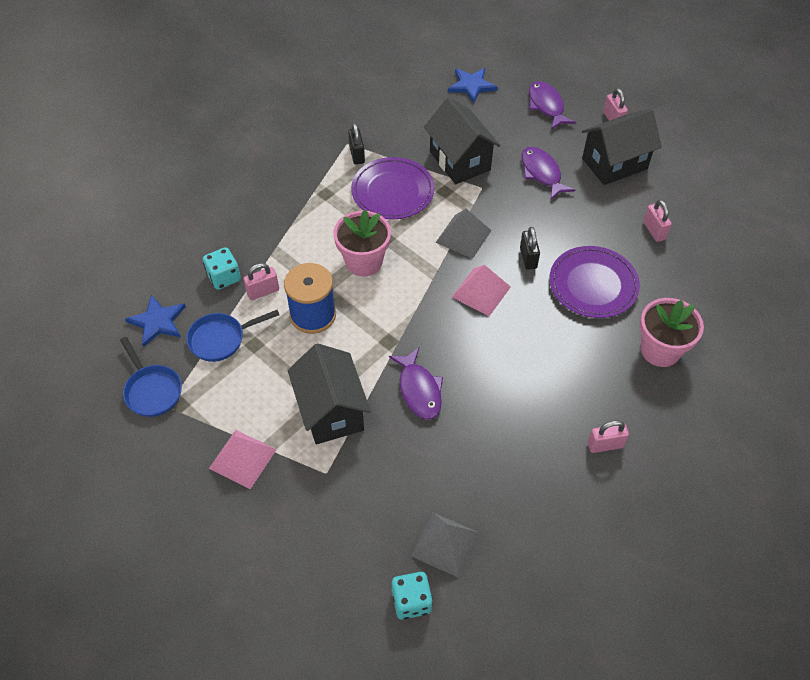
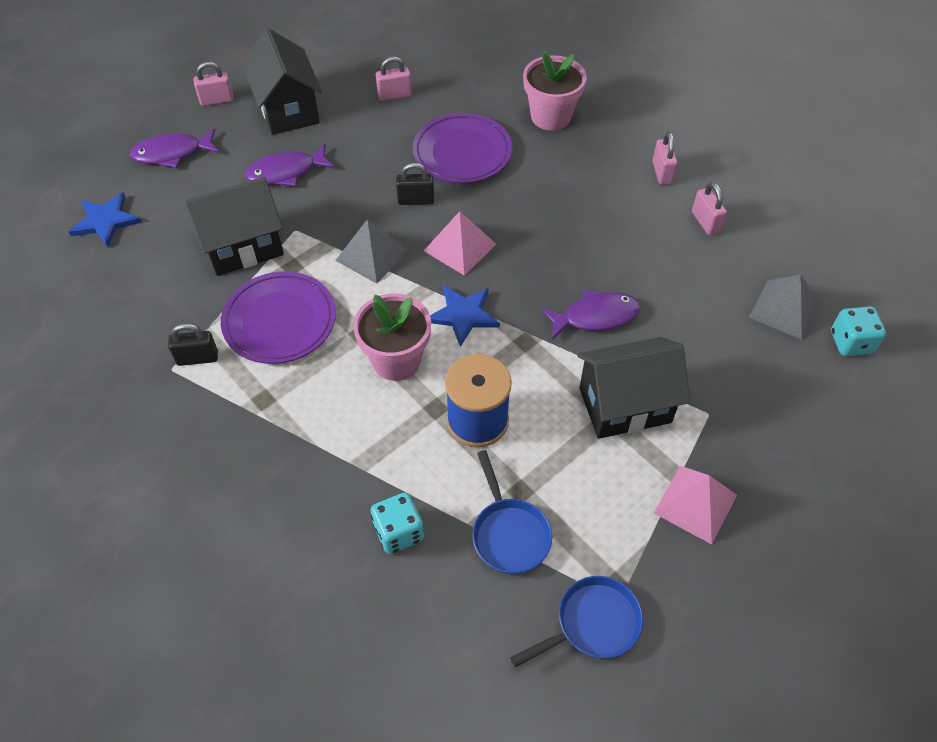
camera: 85 degrees left, 0 degrees up
blue star [125,295,186,347] -> blue star moved to [430,285,500,347]
pink padlock [243,263,279,300] -> pink padlock moved to [692,182,727,235]

